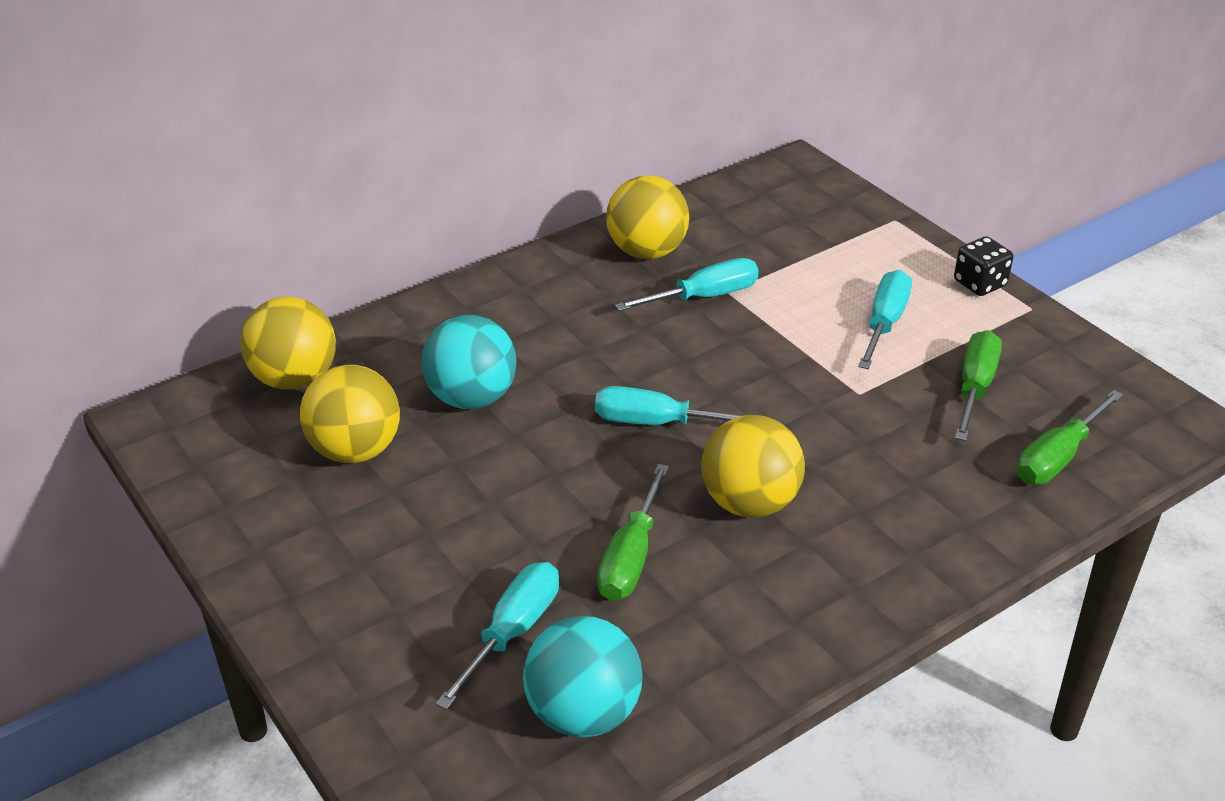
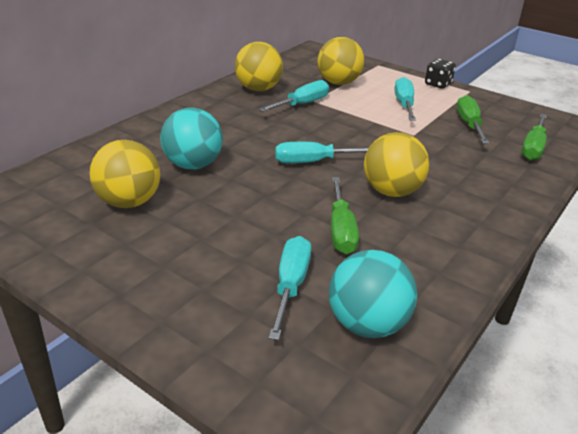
camera: 20 degrees left, 5 degrees down
yellow ball [241,297,336,390] -> yellow ball moved to [317,37,364,85]

